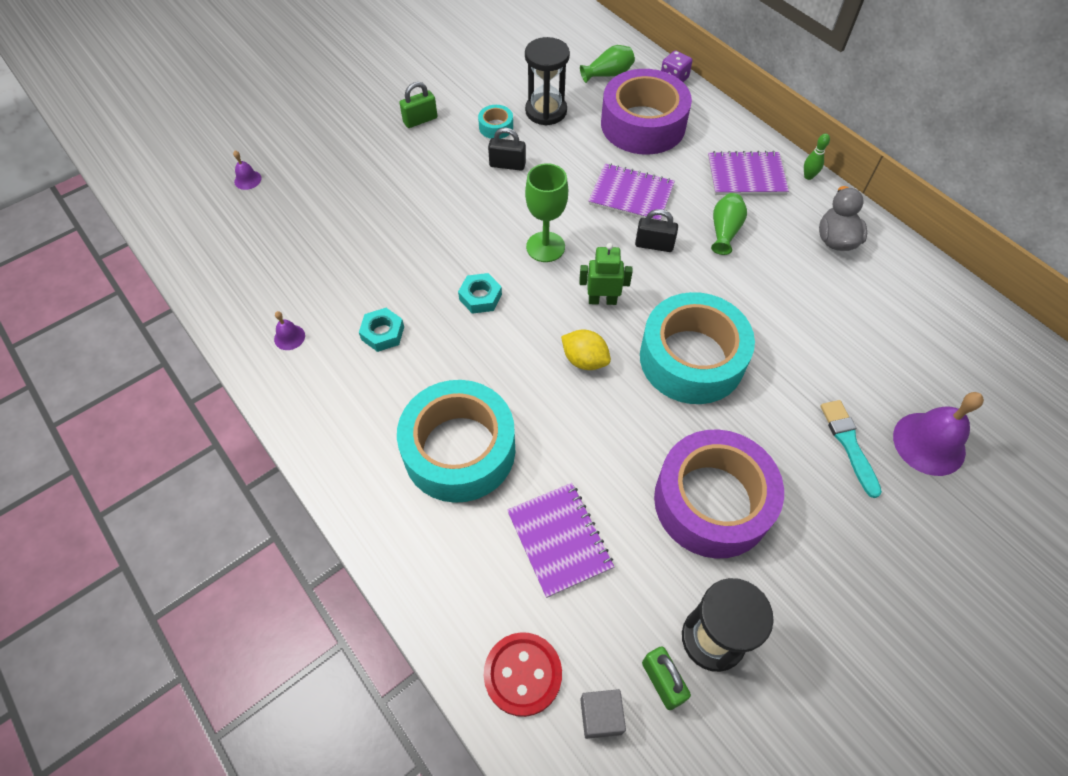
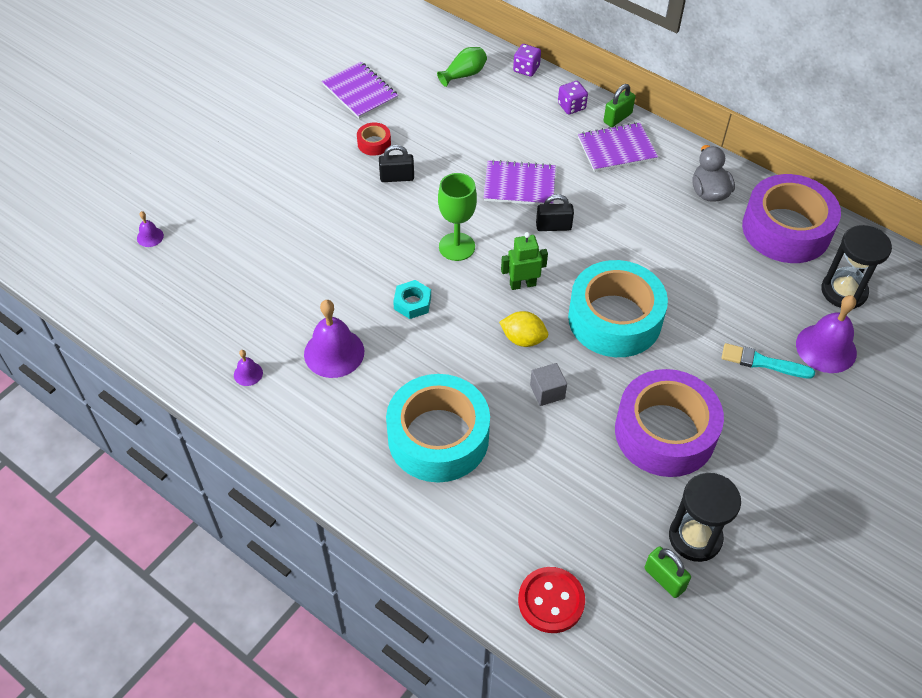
camera: 15 degrees left, 5 degrees down
turquoise nut [359,308,404,352] -> purple bell [304,300,364,378]
green padlock [400,82,437,128] -> green padlock moved to [604,84,635,127]
turquoise tape [478,105,513,139] -> red tape [357,122,391,156]
purple notebook [507,483,614,598] -> purple notebook moved to [322,62,398,119]
black hourglass [525,37,570,126] -> black hourglass moved to [821,225,892,309]
grey cube [580,689,626,739] -> grey cube moved to [530,363,567,406]
purple tape [601,69,692,155] -> purple tape moved to [742,174,841,263]
green vase [711,193,747,255] -> none
green bowling pin [804,134,830,180] -> none
turquoise brush [820,400,882,498] -> turquoise brush turned 45 degrees counterclockwise [722,343,815,379]
none -> purple dice [558,81,588,114]

